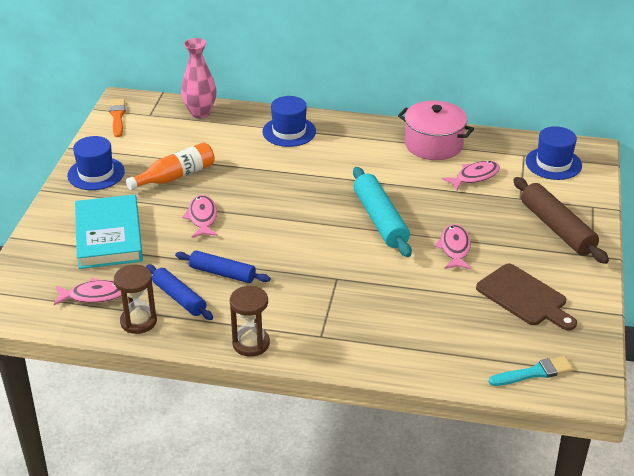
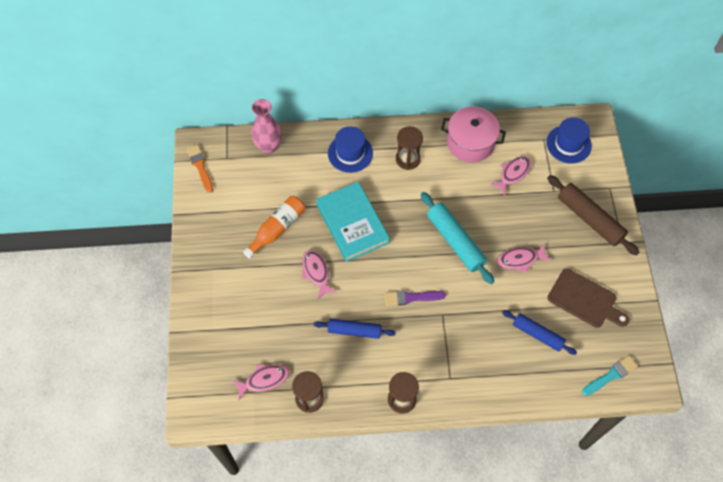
camera: 15 degrees left, 25 degrees up
blue hat [67,136,125,190] -> none
turquoise book [75,195,143,269] -> turquoise book moved to [316,182,390,262]
blue rolling pin [146,264,213,320] -> blue rolling pin moved to [502,310,577,355]
pink fish [434,224,472,270] -> pink fish turned 90 degrees counterclockwise [497,244,551,273]
none -> purple brush [385,290,446,306]
none -> brown hourglass [396,126,423,170]

